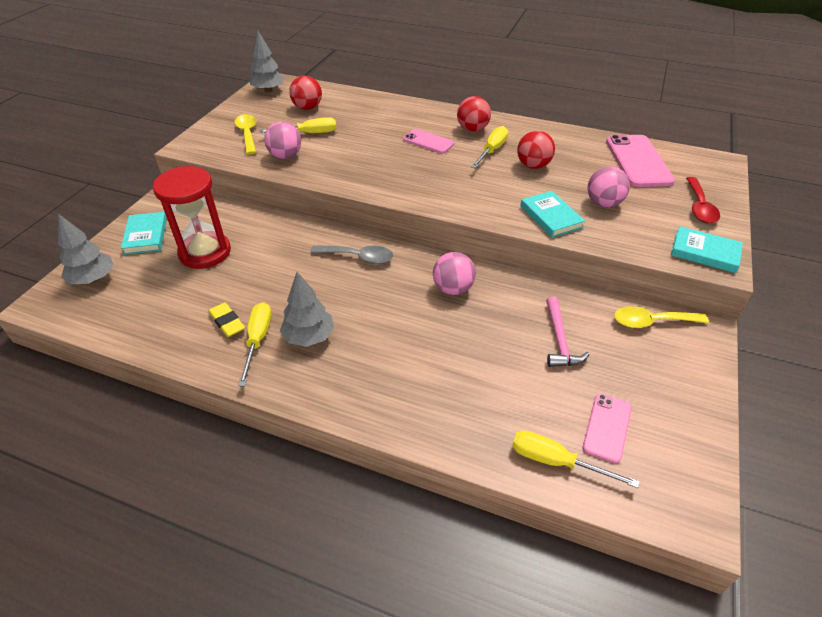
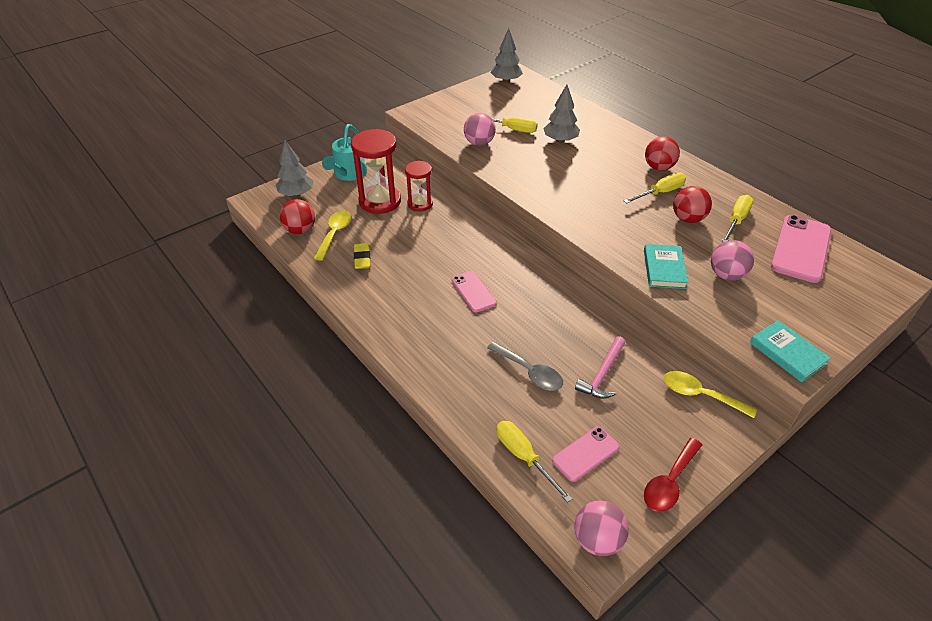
camera: 30 degrees right, 0 degrees up
turquoise book [121,212,167,255] -> turquoise watering can [322,124,367,181]
yellow spoon [234,114,256,155] -> yellow spoon moved to [314,211,352,261]
yellow screwdriver [238,302,272,386] -> yellow screwdriver moved to [722,195,753,242]
grey tree [280,272,334,347] -> grey tree moved to [543,85,580,143]
red ball [289,76,322,110] -> red ball moved to [279,199,315,234]
grey spoon [311,245,393,264] -> grey spoon moved to [487,342,563,391]
pink phone [403,129,454,153] -> pink phone moved to [452,271,497,313]
pink ball [433,252,476,295] -> pink ball moved to [574,501,629,556]
red spoon [686,177,720,223] -> red spoon moved to [644,438,702,512]
none -> red hourglass [405,161,433,212]

